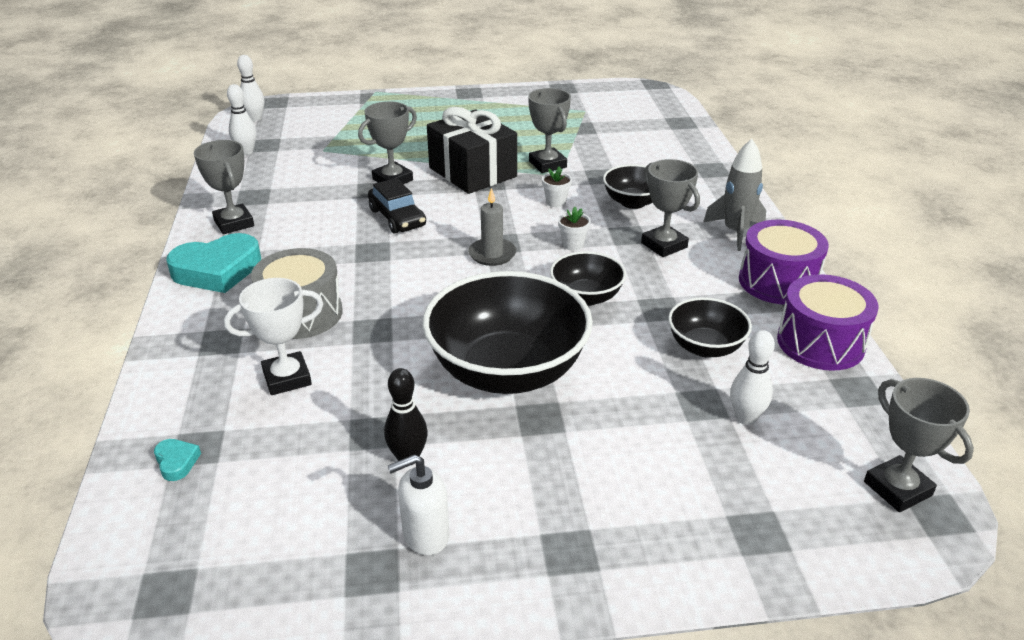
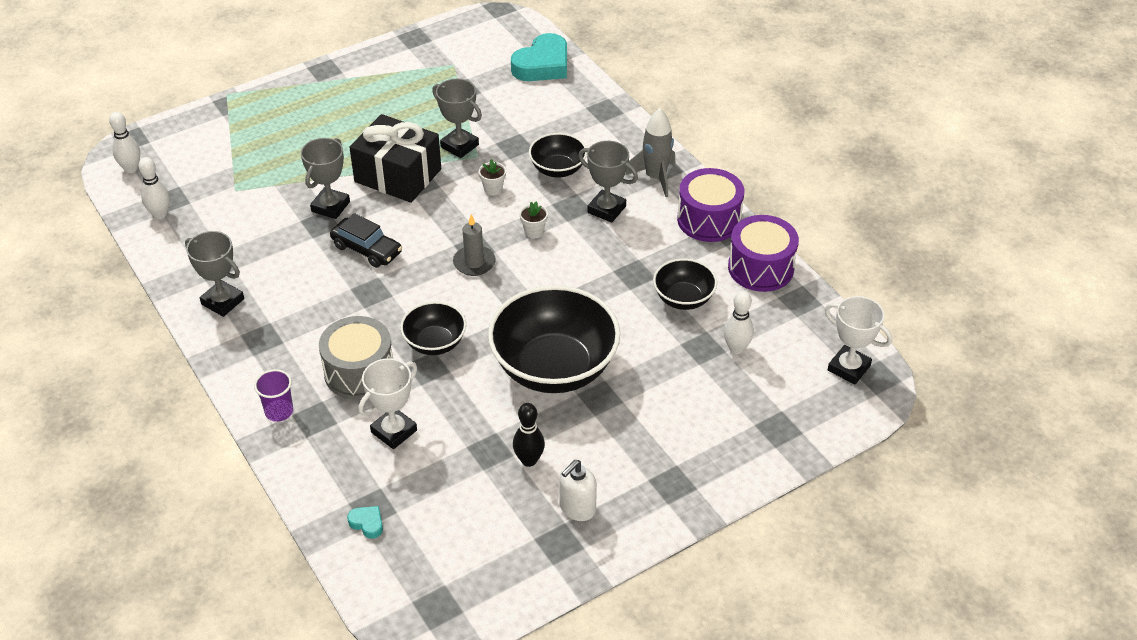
camera: 25 degrees left, 10 degrees up
turquoise heart [166,233,261,293] -> turquoise heart moved to [511,33,567,81]
black bowl [550,251,626,306] -> black bowl moved to [400,302,466,355]
grey trophy [864,378,974,512] -> white trophy [825,296,892,385]
none -> purple cup [254,369,293,422]

